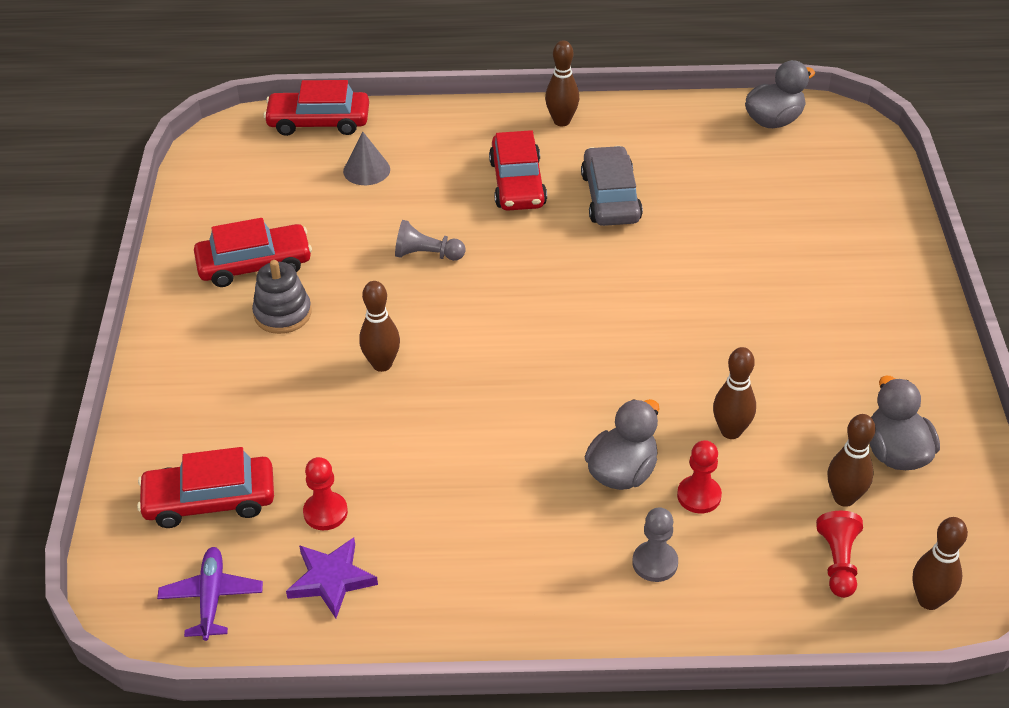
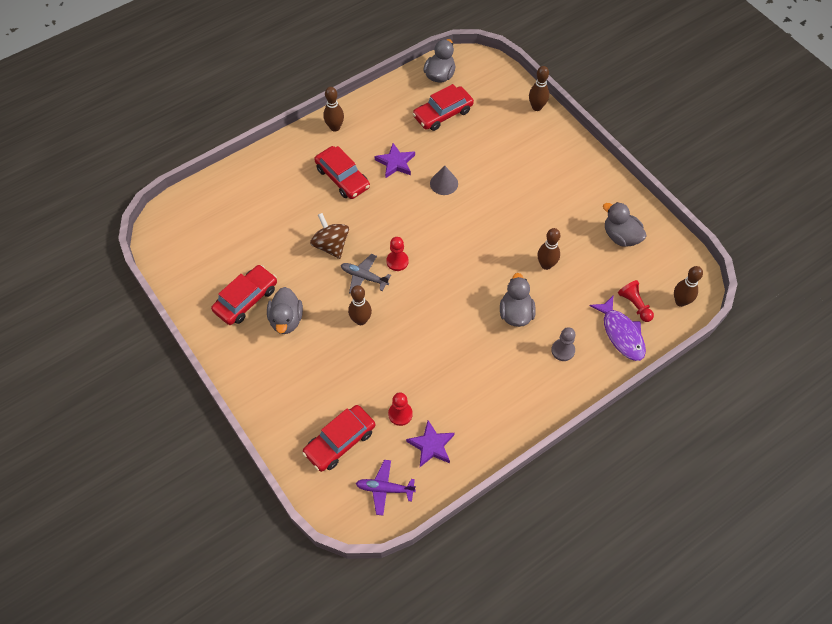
camera: 35 degrees left, 15 degrees up
purple plane [157,547,263,641] -> purple plane turned 45 degrees counterclockwise [355,460,416,516]
grey stacking toy [252,260,312,334] -> grey duck [267,287,303,334]
red car [263,80,369,136] -> red car moved to [413,84,474,131]
grey cone [343,132,390,185] -> grey cone moved to [430,166,458,195]
grey pawn [395,220,465,261] -> brown spinning top [310,213,349,259]
grey car [581,146,643,226] -> purple star [374,143,415,178]
red pawn [677,440,722,514] -> red pawn moved to [386,237,409,271]
brown bowling pin [828,414,876,507] -> brown bowling pin moved to [529,66,549,111]
none -> grey plane [341,254,391,294]
none -> purple fish [589,295,646,361]

